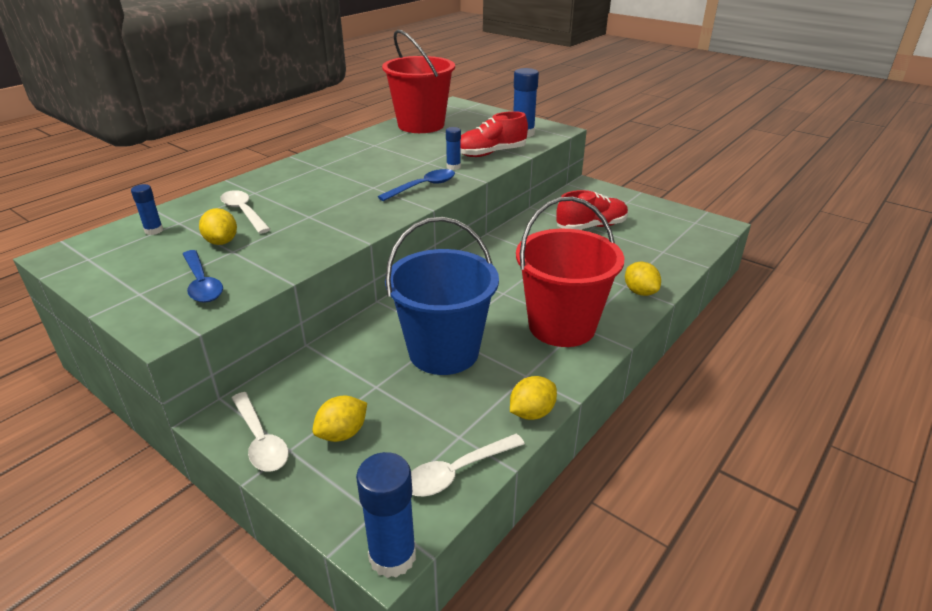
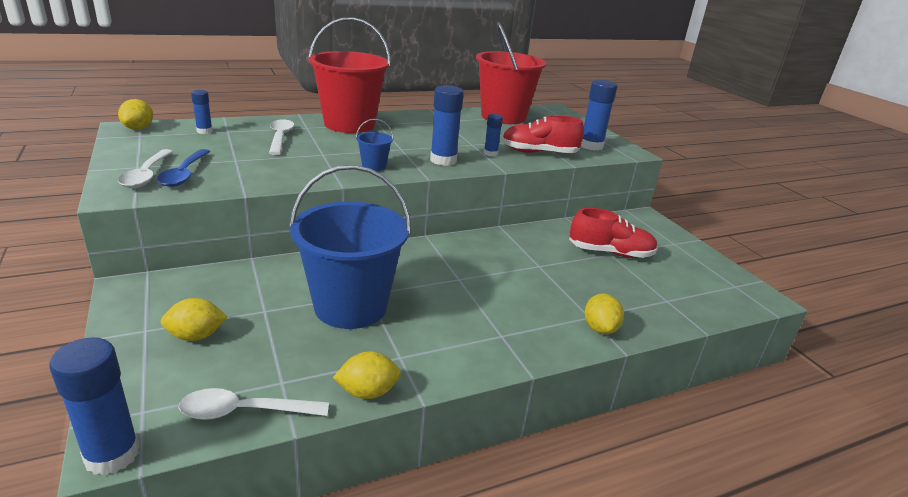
camera: 25 degrees right, 5 degrees down
yellow lemon [199,208,237,245] -> yellow lemon moved to [118,99,153,130]
white spoon [232,392,289,472] -> white spoon moved to [118,149,173,188]
blue spoon [378,169,455,201] -> blue glue stick [430,85,464,166]
red bucket [516,197,624,347] -> red bucket moved to [308,17,391,133]
none -> blue bucket [356,119,394,171]

